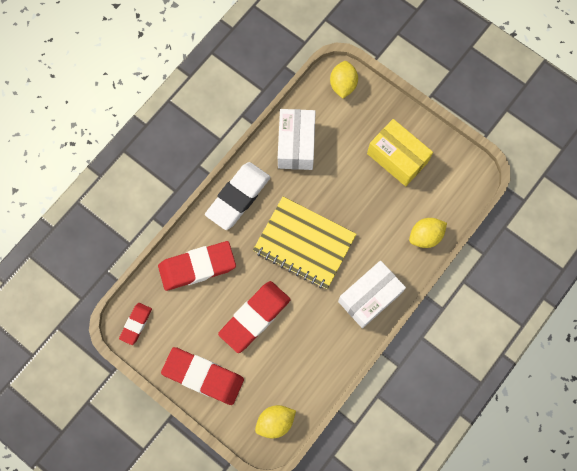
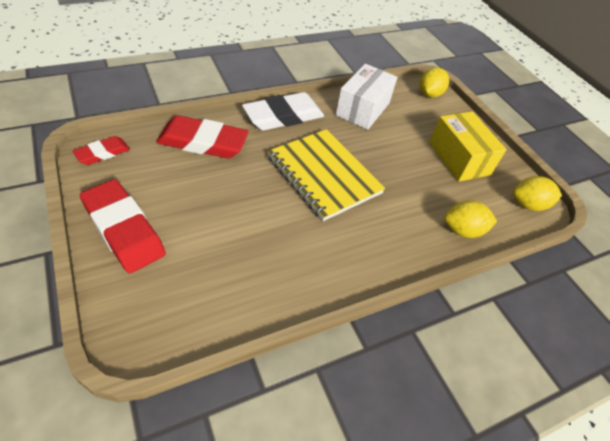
camera: 20 degrees right, 25 degrees down
red eraser [218,281,291,353] -> none
yellow lemon [255,405,296,438] -> yellow lemon moved to [513,176,562,211]
white box [338,261,406,328] -> none

